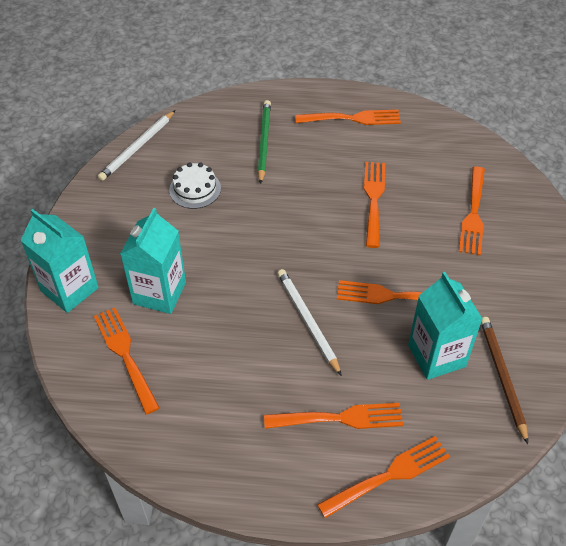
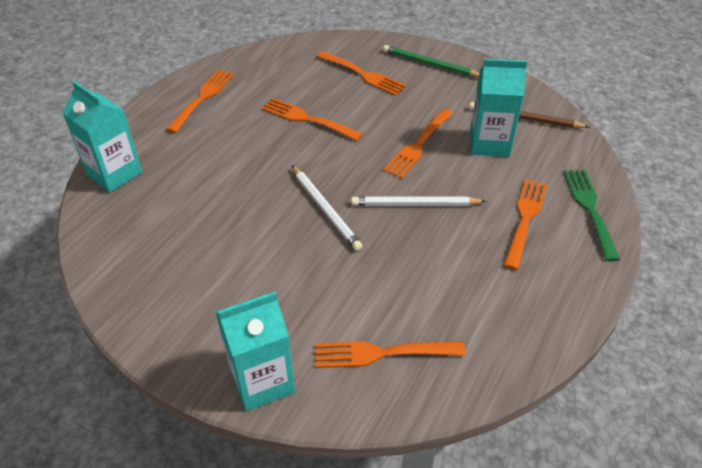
camera: 65 degrees left, 5 degrees down
white pencil [98,110,175,181] -> white pencil moved to [292,166,362,251]
turquoise carton [120,208,186,314] -> turquoise carton moved to [62,81,142,192]
white cake [169,162,221,209] -> none
green pencil [258,100,271,184] -> green pencil moved to [383,45,479,77]
orange fork [317,436,450,518] -> green fork [564,170,620,262]

